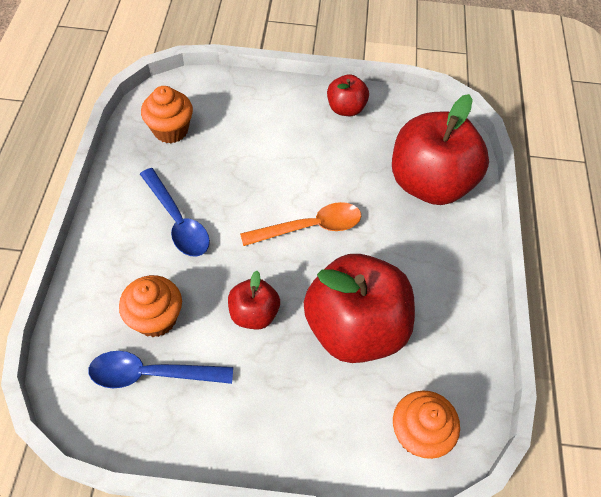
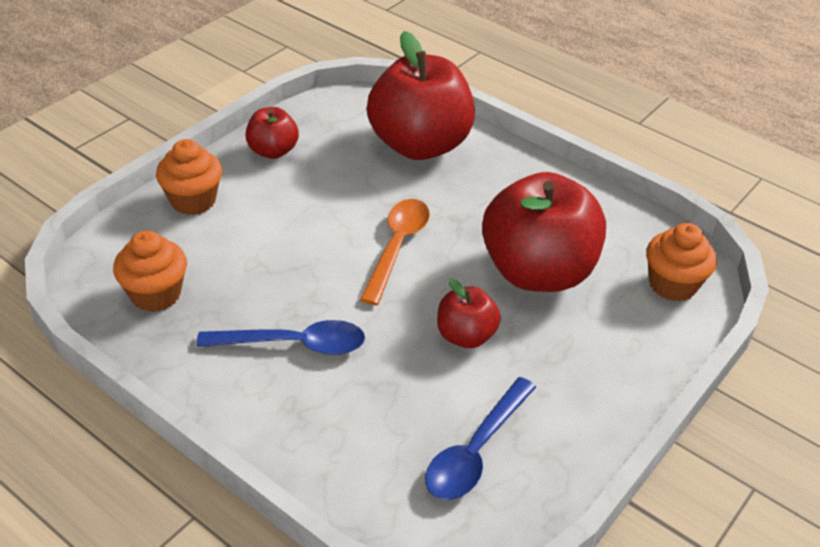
camera: 55 degrees left, 15 degrees down
orange cupcake [119,275,182,337] -> orange cupcake moved to [156,139,222,215]

